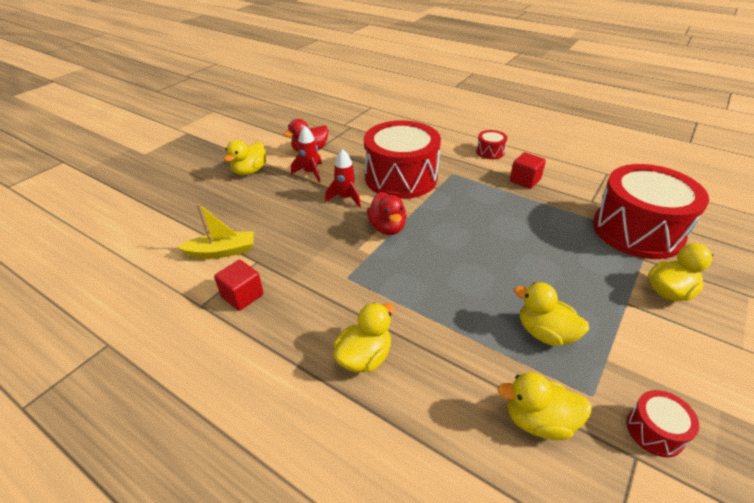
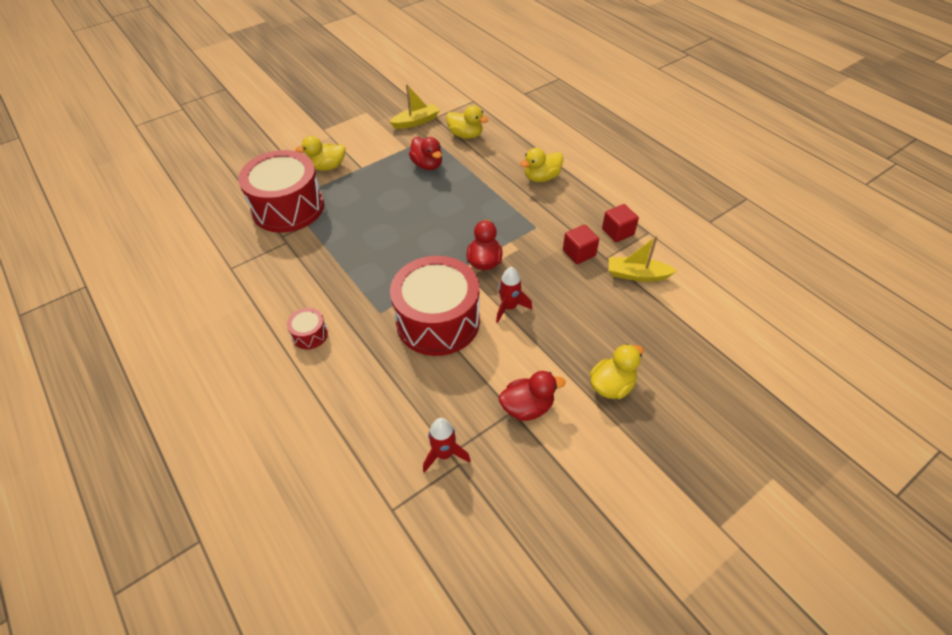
camera: 160 degrees left, 10 degrees up
red rocket [291,126,322,182] -> red rocket moved to [423,418,471,473]
red cube [510,152,546,189] -> red cube moved to [563,225,599,264]
yellow duck [514,282,589,346] -> red duck [409,137,442,170]
red drum [627,390,699,457] -> yellow boat [390,84,440,129]

